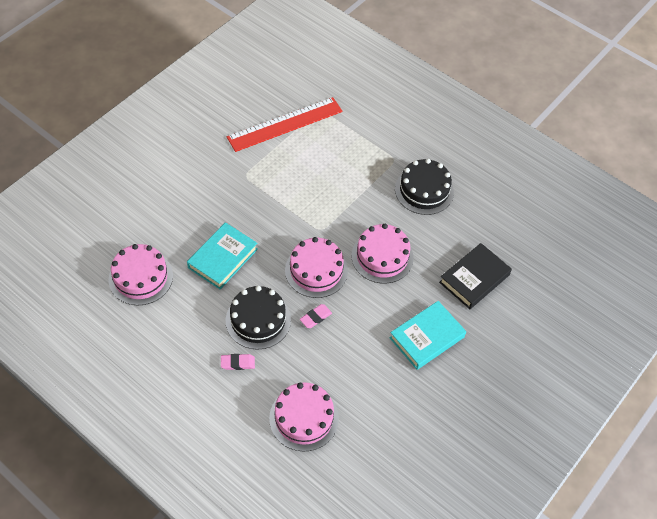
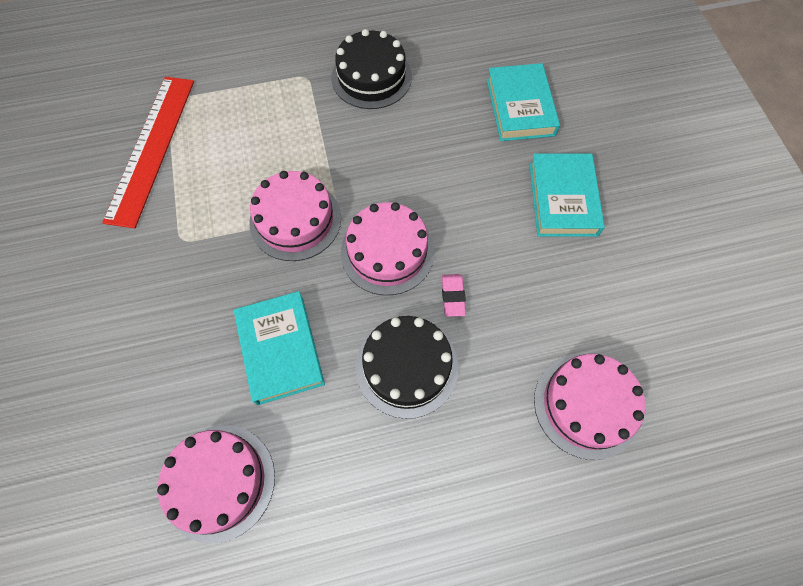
camera: 50 degrees left, 10 degrees up
pink eraser [221,354,255,370] -> none
pink cake [352,224,414,284] -> pink cake moved to [249,171,341,261]
black book [439,243,512,309] -> turquoise book [487,63,560,141]

